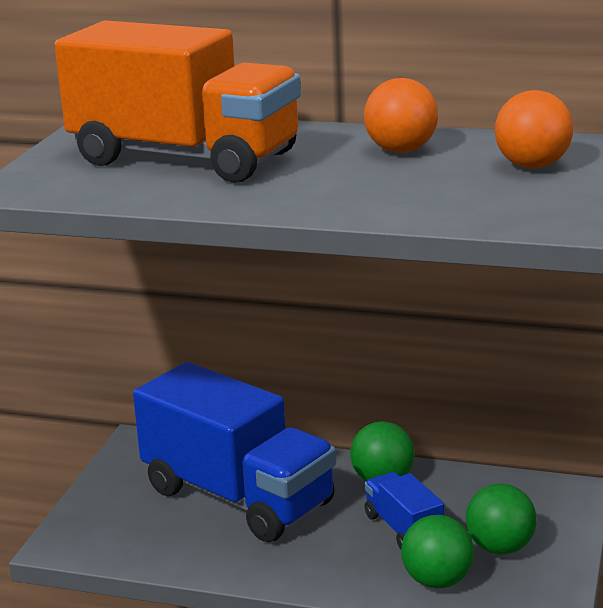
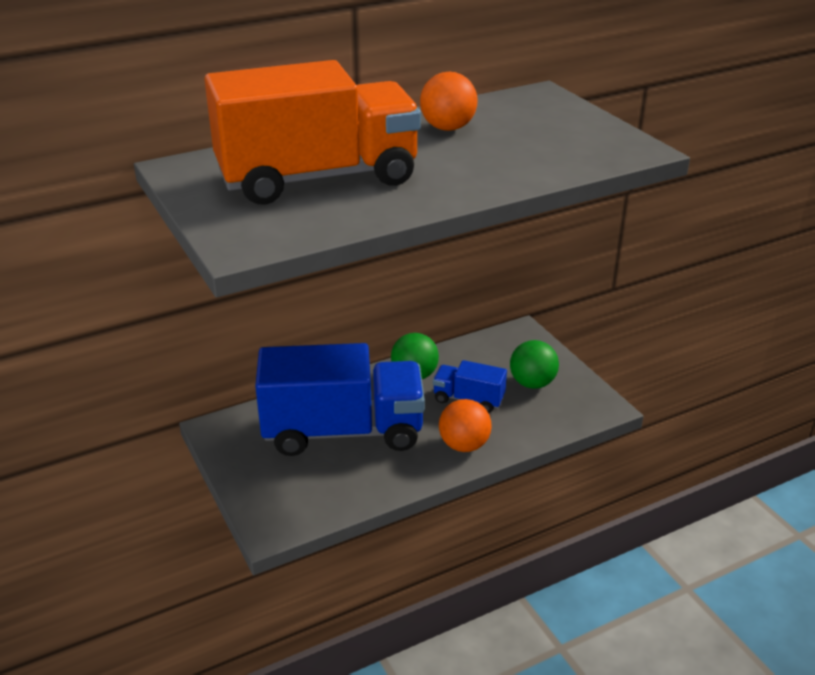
camera: 45 degrees left, 10 degrees up
green ball [401,515,474,588] -> none
orange ball [495,90,573,169] -> orange ball moved to [439,399,492,452]

